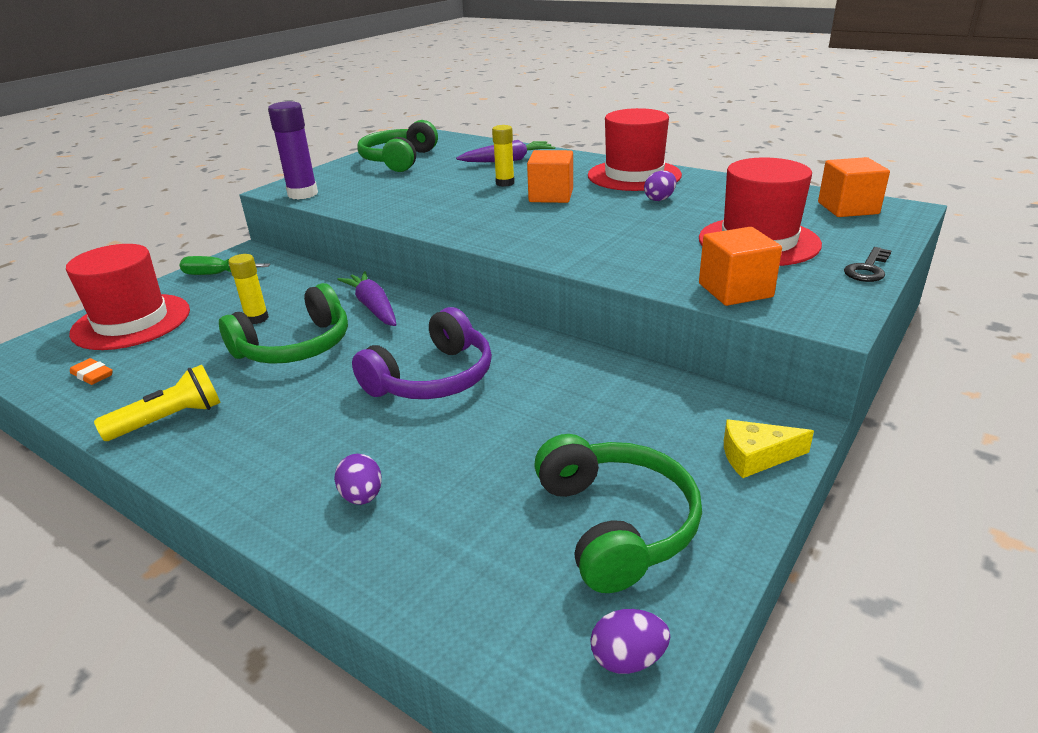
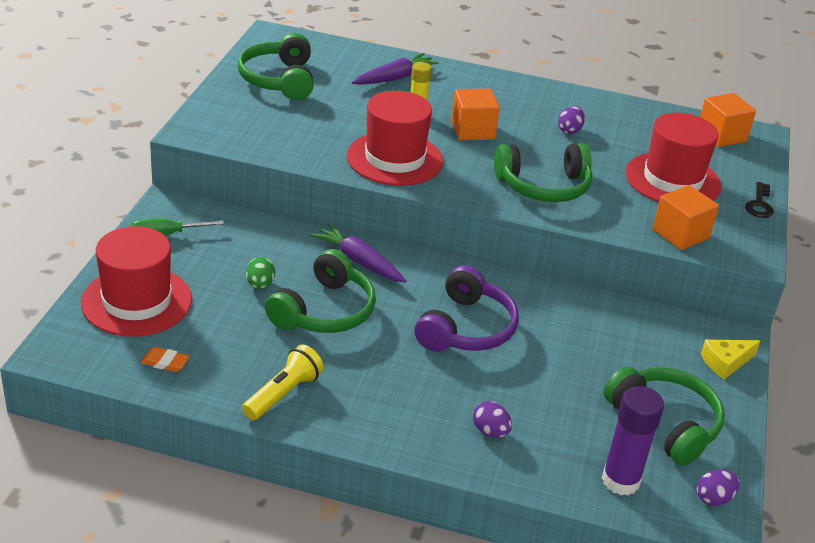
camera: 25 degrees left, 5 degrees up
yellow glue stick [228,254,269,324] -> green egg [246,257,275,289]
purple glue stick [268,101,318,199] -> purple glue stick moved to [602,386,664,495]
red hat [588,108,682,191] -> red hat moved to [347,90,443,186]
none -> green headphones [494,143,592,202]

